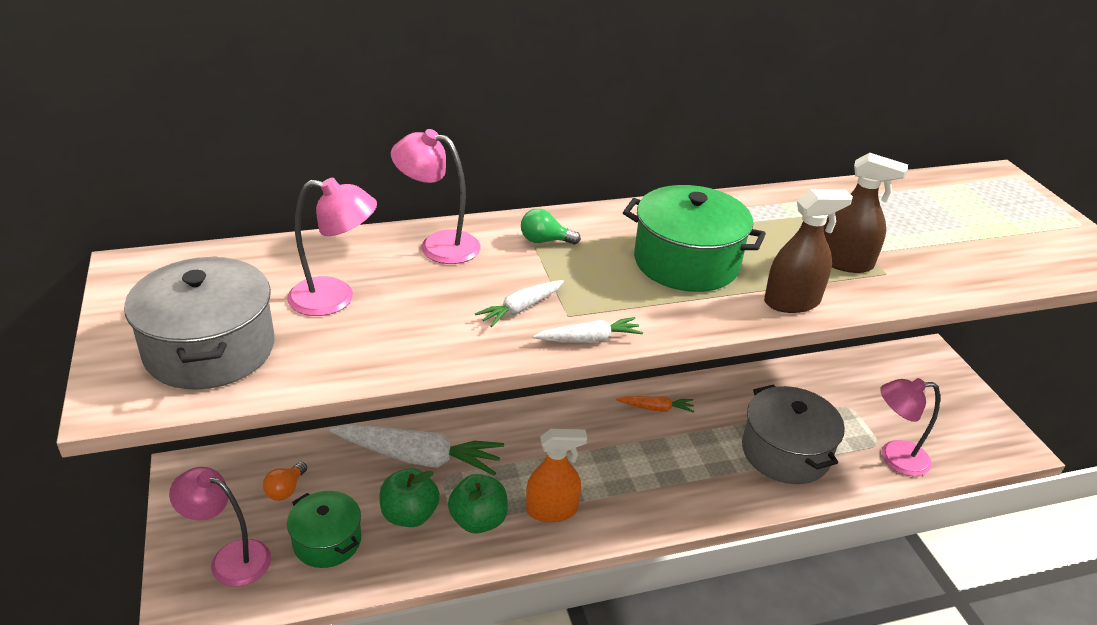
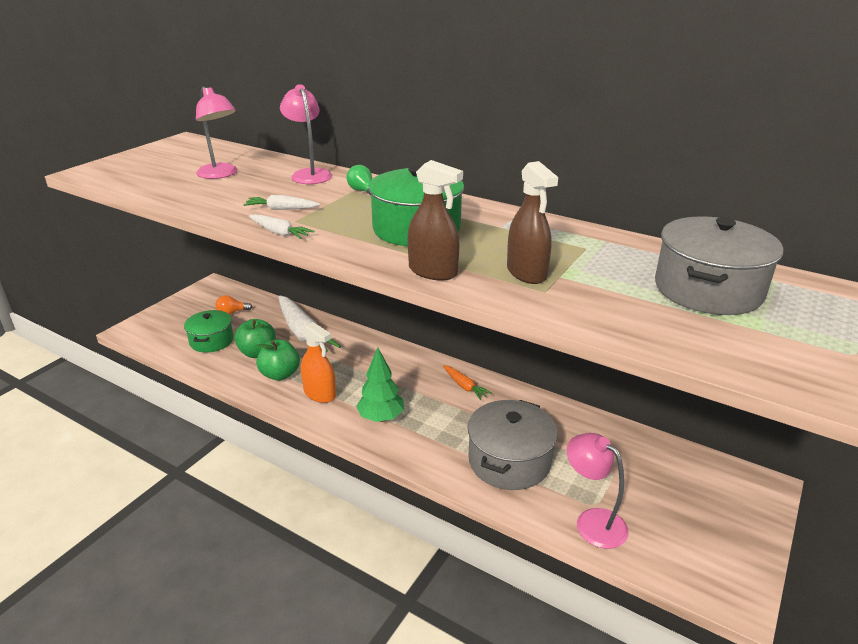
camera: 50 degrees right, 5 degrees down
grey pot [124,257,275,390] -> grey pot moved to [655,216,783,315]
pink lamp [169,467,271,587] -> none
none -> green tree [356,347,404,422]

